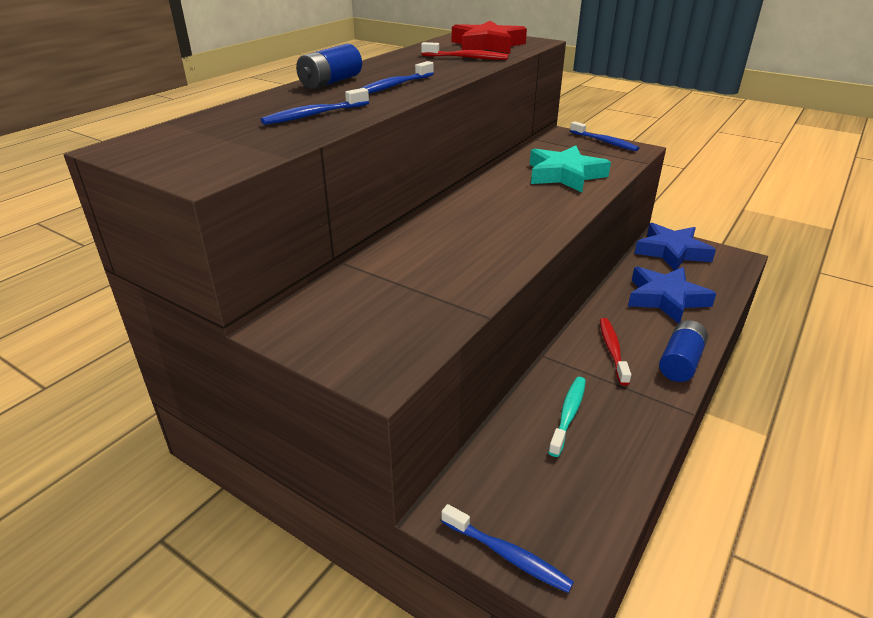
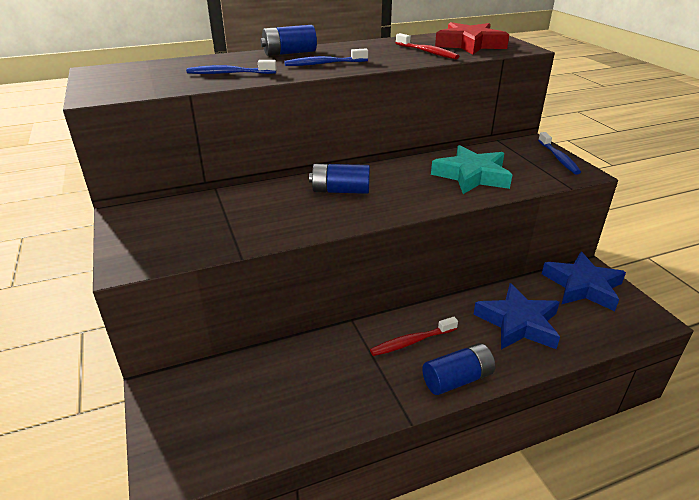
camera: 35 degrees right, 0 degrees up
blue toothbrush [441,504,574,593] -> none
turquoise toothbrush [548,377,586,457] -> none
red toothbrush [600,318,631,385] -> red toothbrush turned 150 degrees counterclockwise [370,317,458,356]
none -> blue battery [309,164,370,194]

